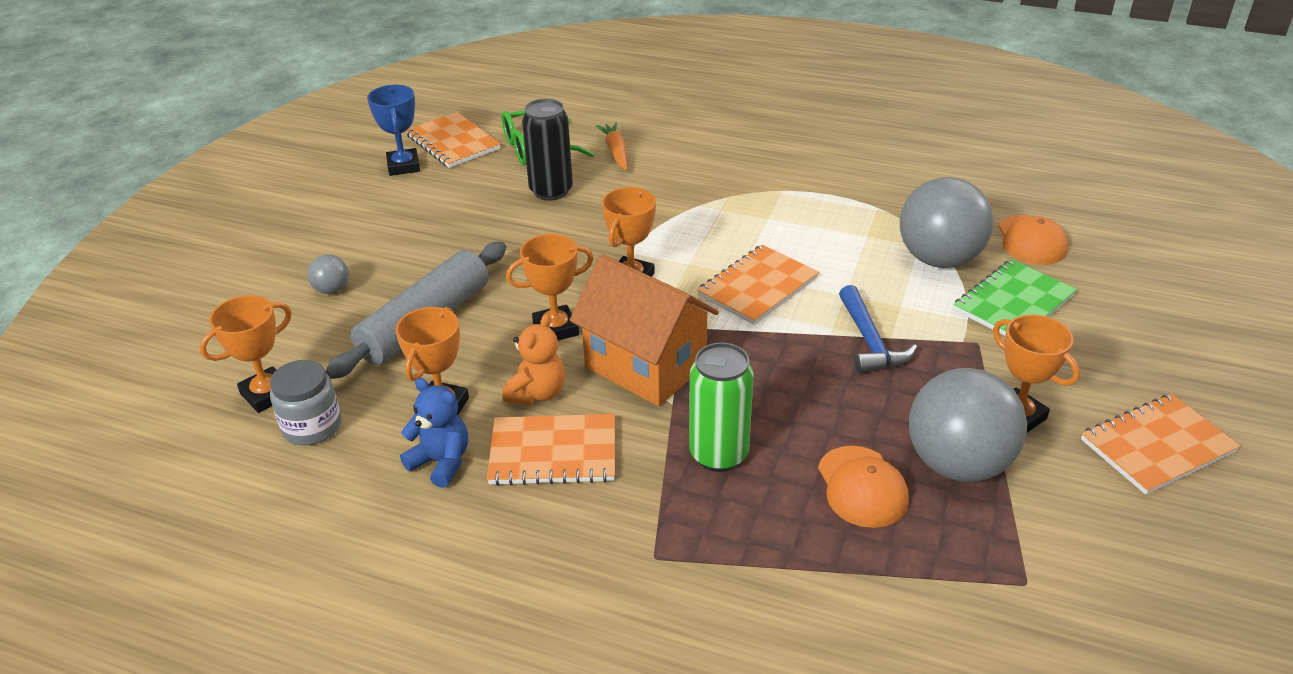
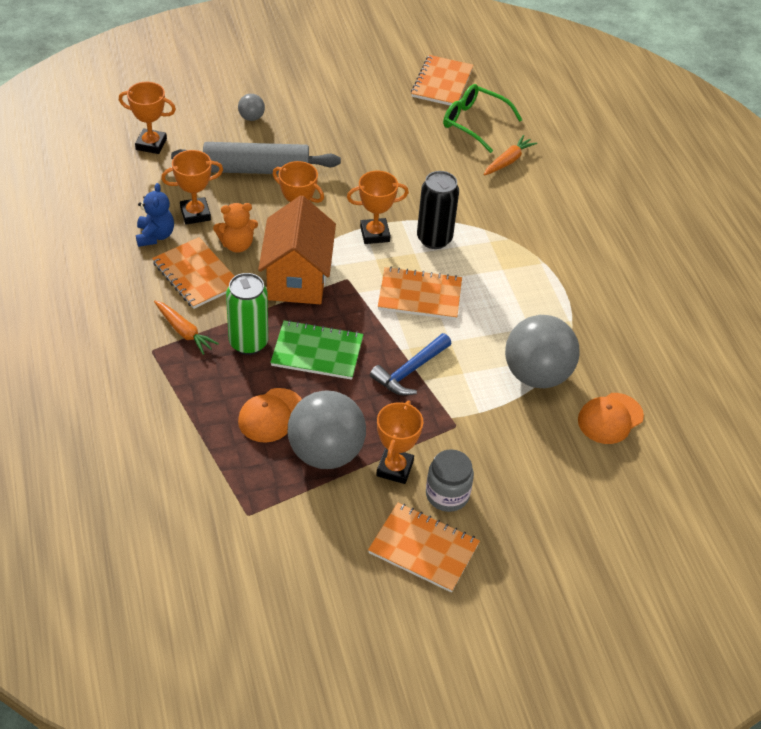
camera: 50 degrees right, 10 degrees up
grey jar [270,360,341,445] -> grey jar moved to [426,449,474,512]
blue trophy [367,85,420,176] -> none
black can [522,99,573,201] -> black can moved to [417,171,459,249]
green notebook [953,259,1077,336] -> green notebook moved to [270,320,364,380]
none -> orange carrot [154,301,219,355]

